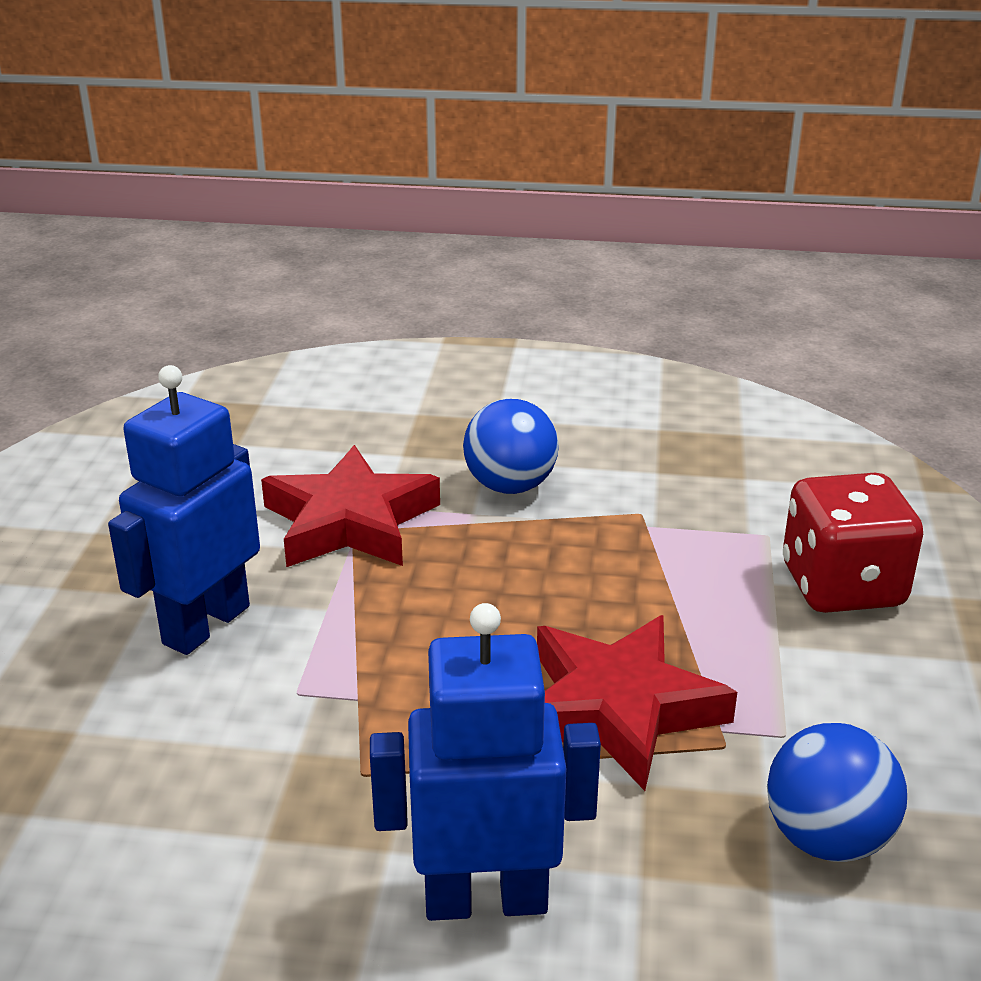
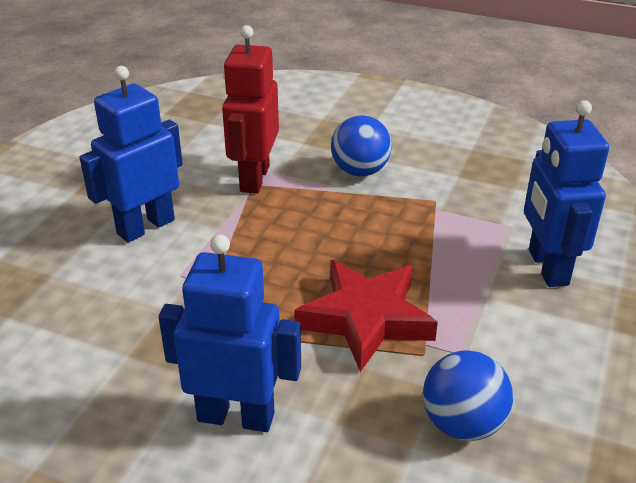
camera: 15 degrees right, 5 degrees up
red star [261,445,440,567] -> red robot [222,25,279,194]
red dice [783,473,923,613] -> blue robot [524,100,609,287]

